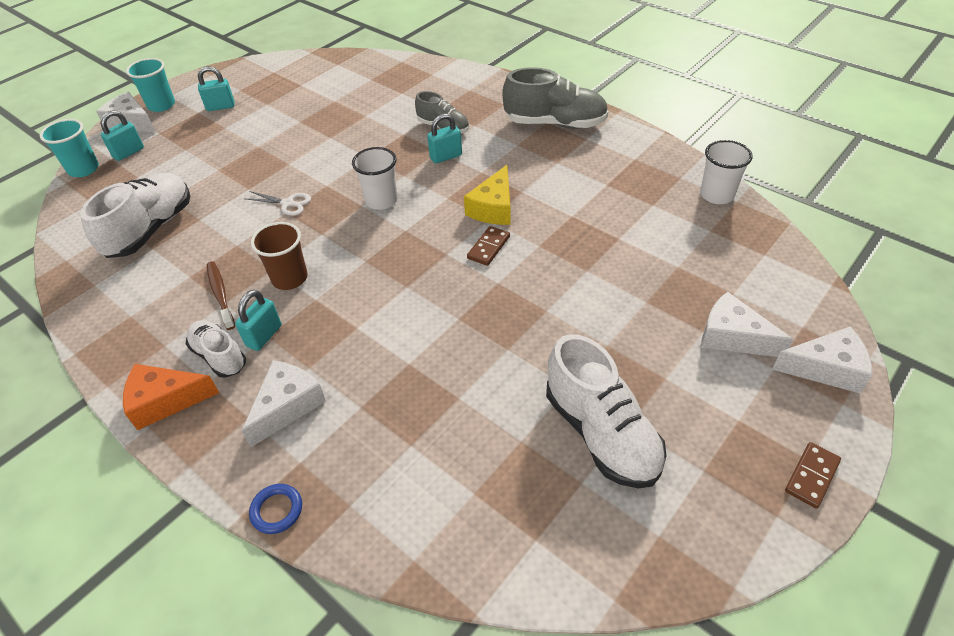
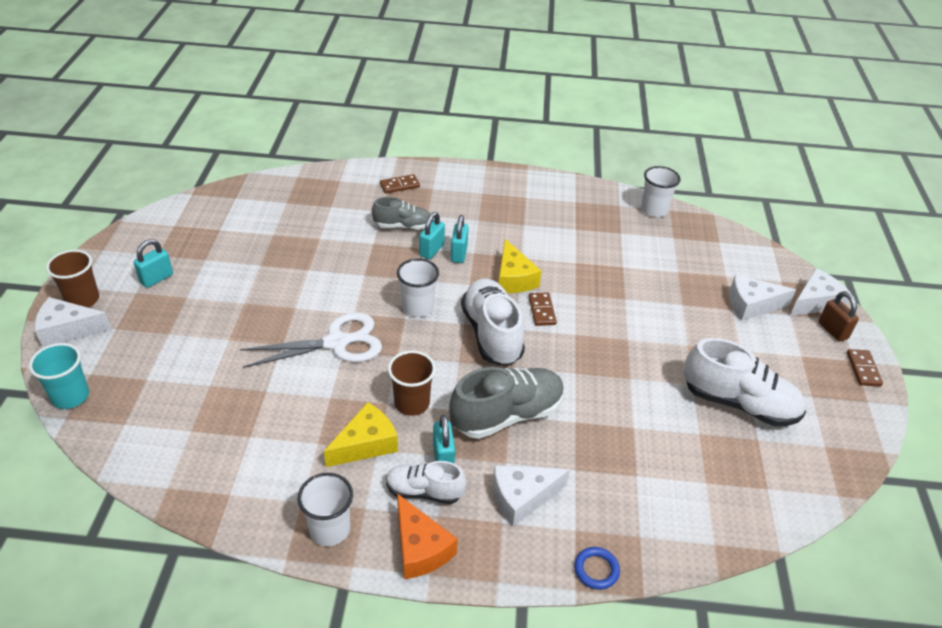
camera: 40 degrees left, 5 degrees down
white shoe [80,173,191,258] -> white shoe moved to [461,278,525,366]
turquoise padlock [100,110,144,161] -> turquoise padlock moved to [451,215,469,263]
orange cheese [123,364,219,430] -> orange cheese turned 75 degrees counterclockwise [397,493,458,579]
turquoise cup [126,58,175,112] -> brown cup [46,250,99,307]
brown toothbrush [207,261,235,330] -> yellow cheese [324,402,398,467]
white cheese [242,360,326,447] -> white cheese turned 105 degrees counterclockwise [493,465,570,526]
white scissors [244,191,311,216] -> white scissors [240,312,382,368], size x1.97
grey shoe [502,67,609,129] -> grey shoe moved to [449,367,565,439]
none -> white cup [298,473,353,546]
none -> brown domino [380,174,420,194]
none -> brown padlock [819,291,859,342]

